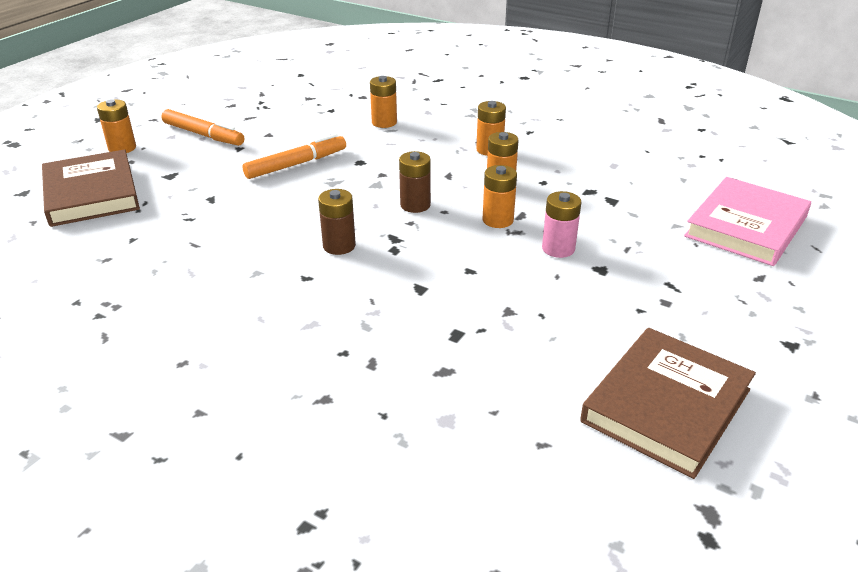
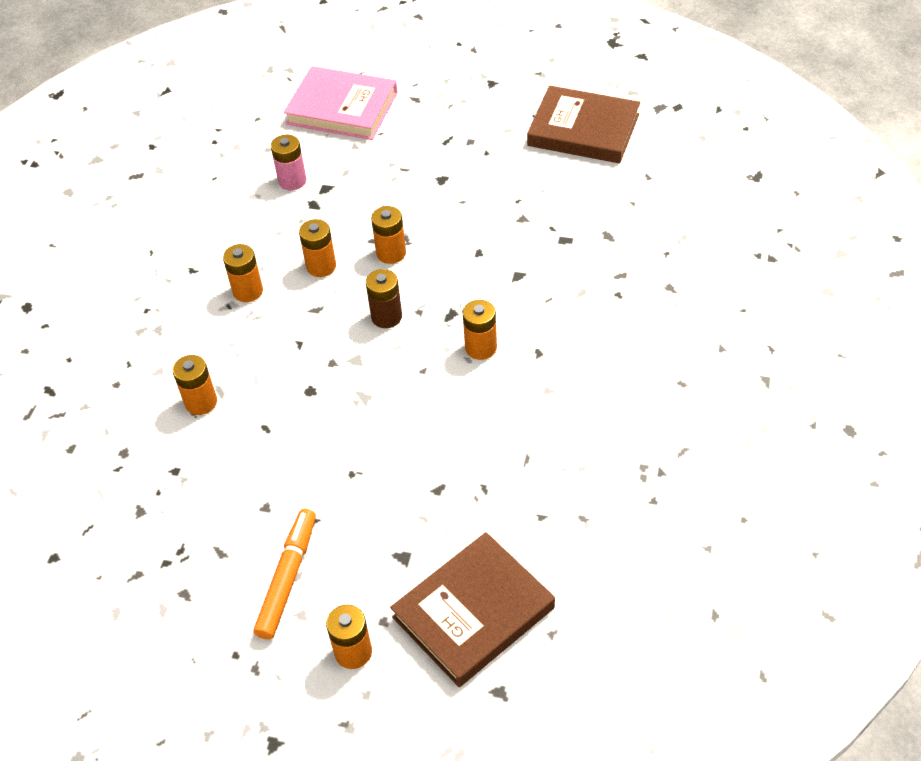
camera: 105 degrees left, 15 degrees up
orange marker [242,134,346,179] -> none
brown battery [318,189,356,255] -> orange battery [463,300,497,360]
pink battery [542,191,581,258] -> pink battery moved to [271,135,306,190]

